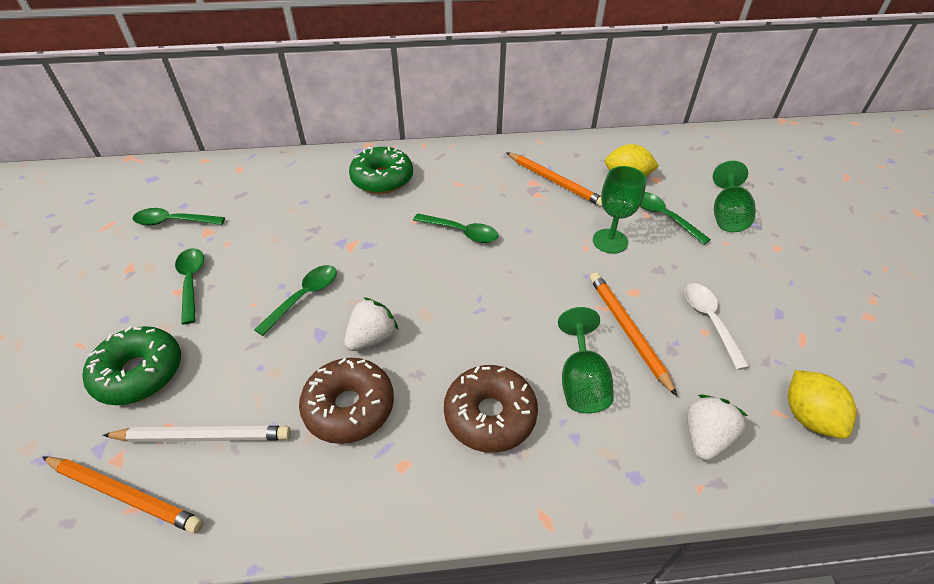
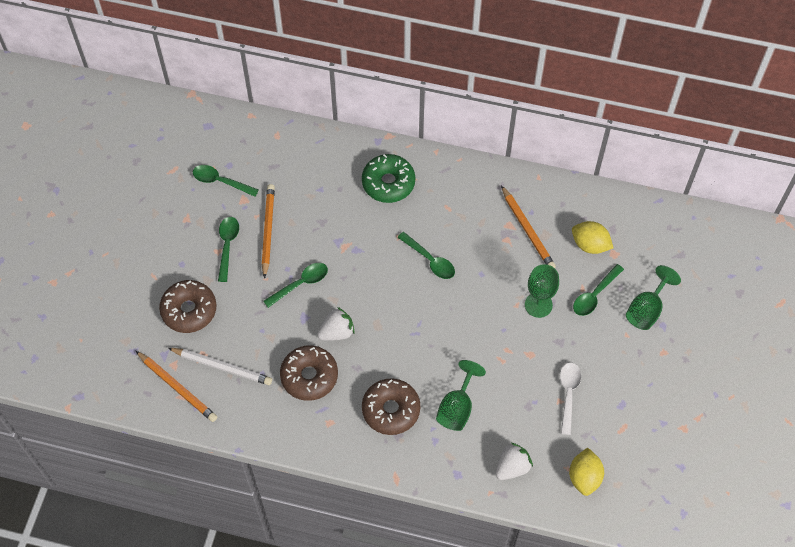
camera: 20 degrees right, 15 degrees up
green donut [82,326,181,405] -> brown donut [159,280,217,333]
orange pencil [590,273,677,396] -> orange pencil moved to [262,184,275,279]
green spoon [640,192,711,245] -> green spoon turned 120 degrees counterclockwise [573,264,624,316]

